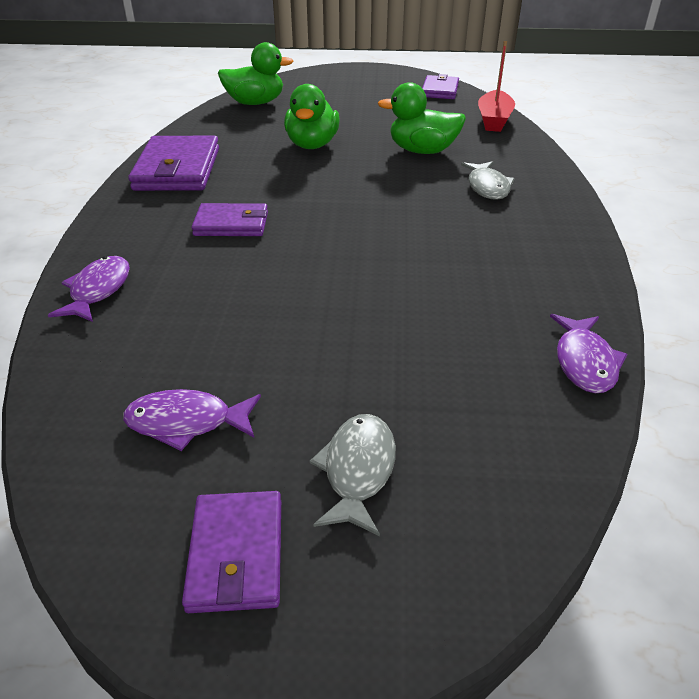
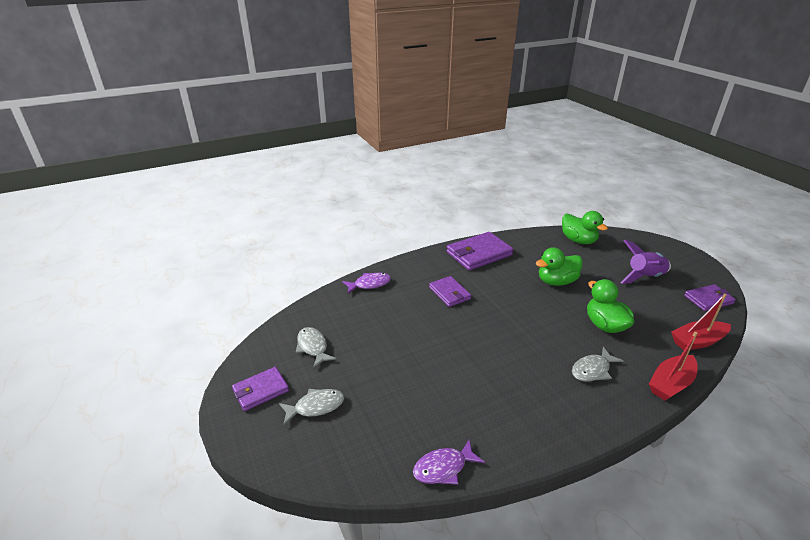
camera: 60 degrees right, 5 degrees down
purple fish [123,389,261,451] -> grey fish [296,327,336,368]
none -> purple rocket [620,240,671,284]
none -> red boat [649,332,698,401]

